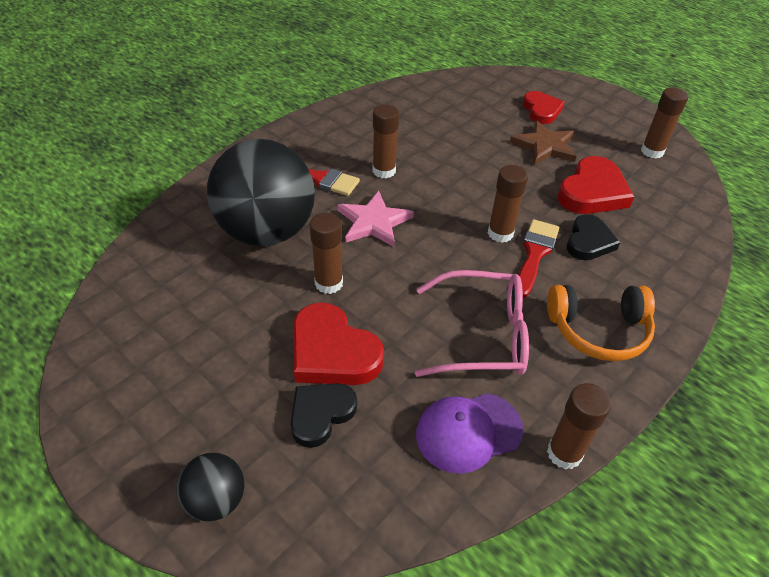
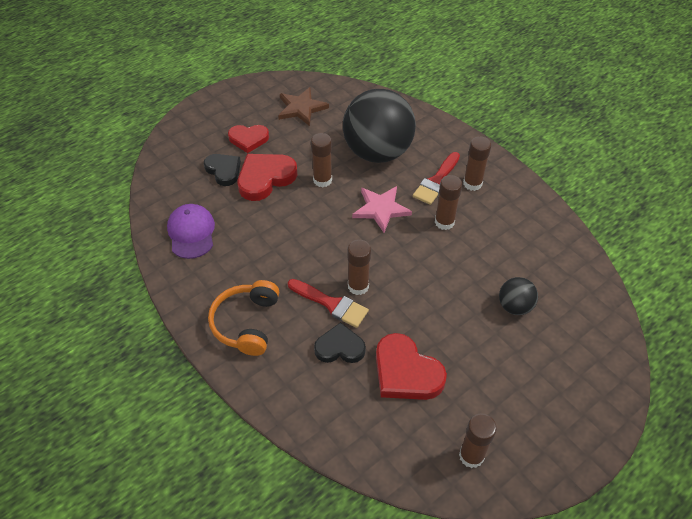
camera: 100 degrees right, 5 degrees up
black ball [177,452,245,521] -> black ball moved to [499,277,538,315]
pink glasses [415,270,529,377] -> none
brown star [510,120,577,165] -> brown star moved to [278,87,329,126]
red heart [523,91,565,124] -> red heart moved to [228,125,269,153]
brown glue stick [547,383,611,470] -> brown glue stick moved to [463,136,491,191]
black heart [567,214,620,260] -> black heart turned 150 degrees clockwise [314,322,366,363]

